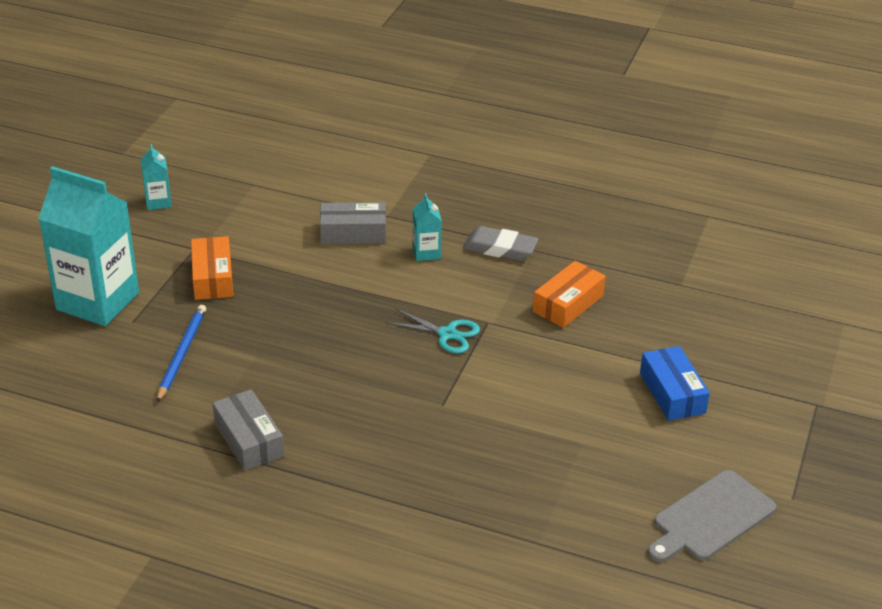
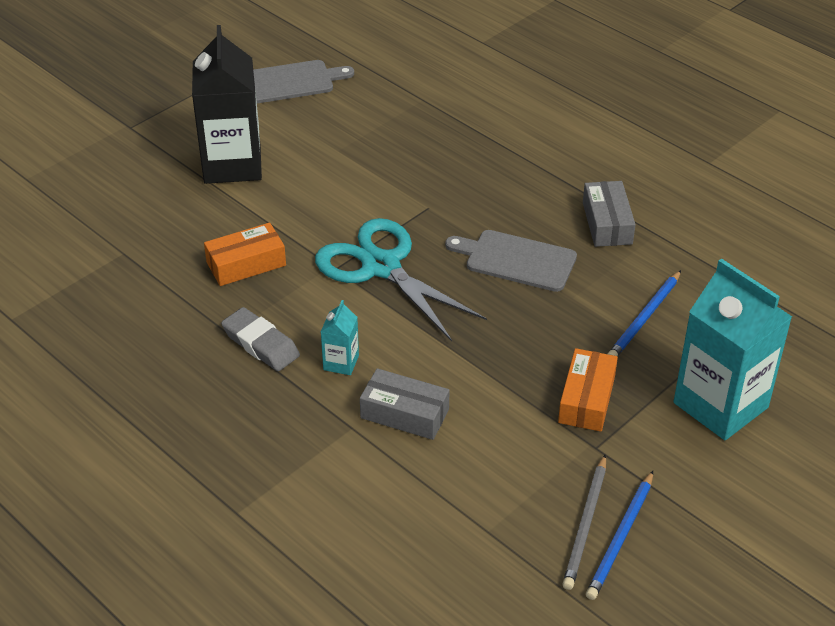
camera: 155 degrees left, 5 degrees up
turquoise carton [141,144,172,210] -> blue pencil [586,471,653,600]
turquoise scissors [386,309,480,354] -> turquoise scissors [315,218,487,341], size x2.01
blue box [640,346,710,421] -> black carton [192,25,262,184]
none -> grey cutting board [445,230,577,292]
none -> grey pencil [562,455,606,590]

